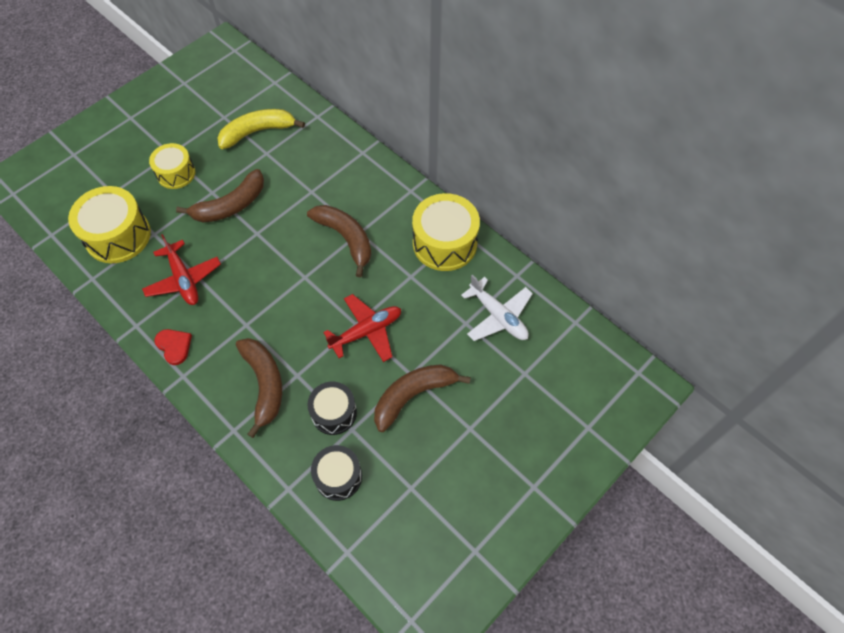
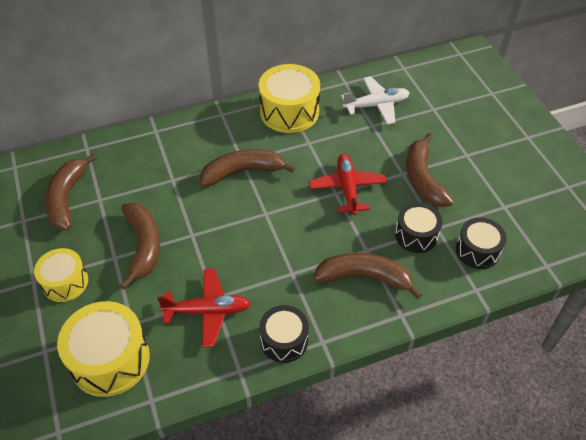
camera: 65 degrees left, 10 degrees down
red heart [154,329,192,365] -> black drum [259,305,309,363]
yellow banana [217,109,305,149] -> brown banana [45,153,97,230]

